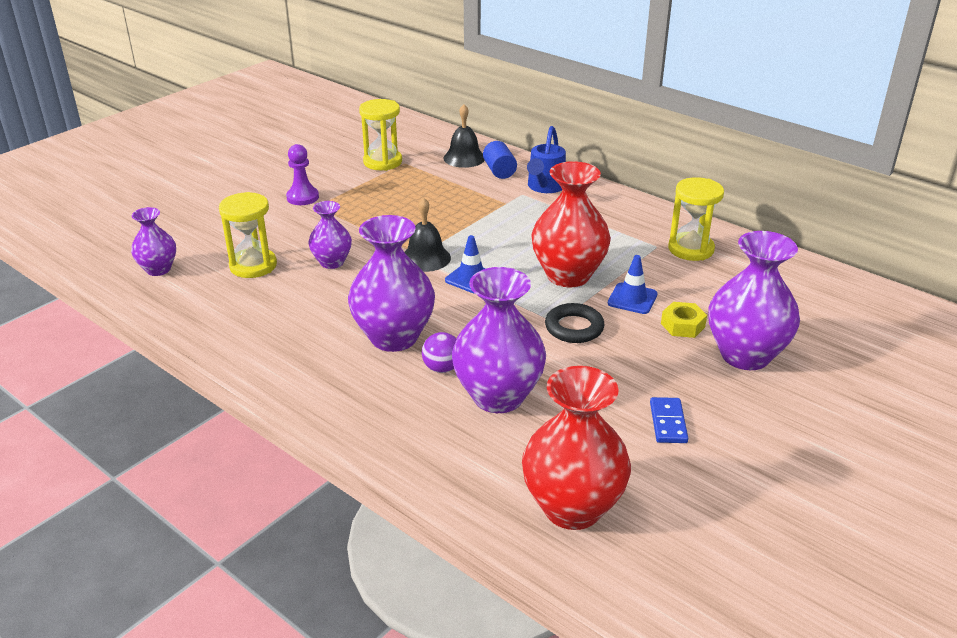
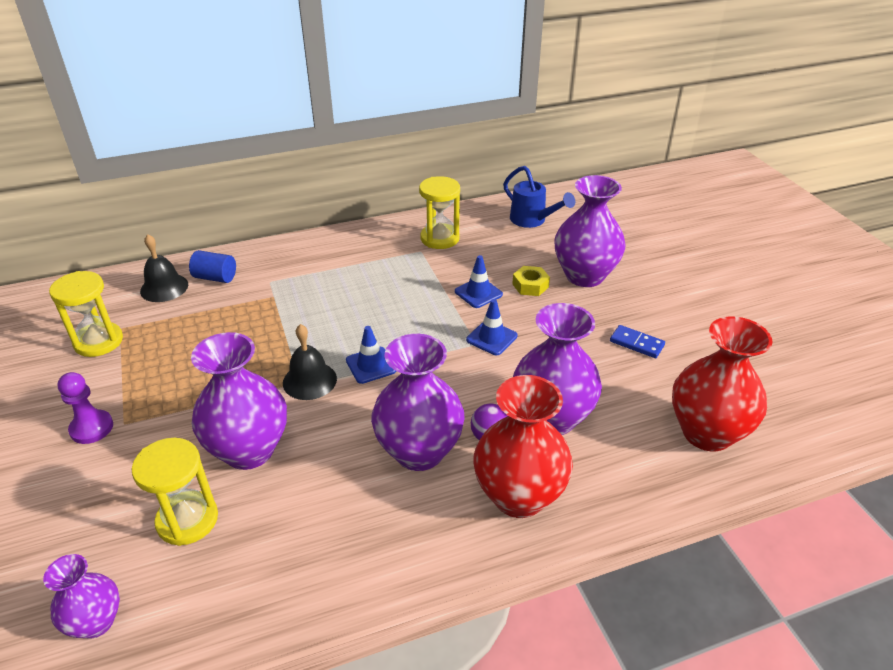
camera: 60 degrees left, 5 degrees up
purple vase [308,201,352,269] -> purple vase [191,332,287,470], size x1.78
blue watering can [527,126,566,193] -> blue watering can moved to [503,166,575,228]
red vase [531,161,611,287] -> red vase moved to [474,375,573,518]
black ring [545,303,605,343] -> blue traffic cone [466,299,518,355]

